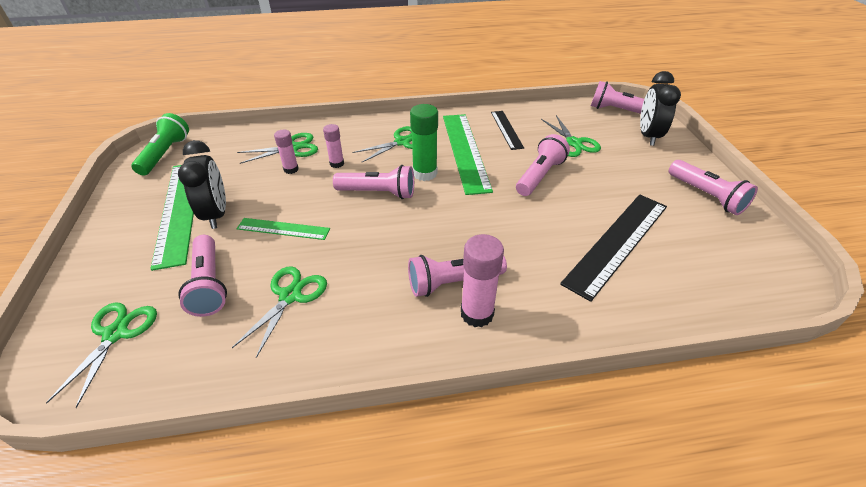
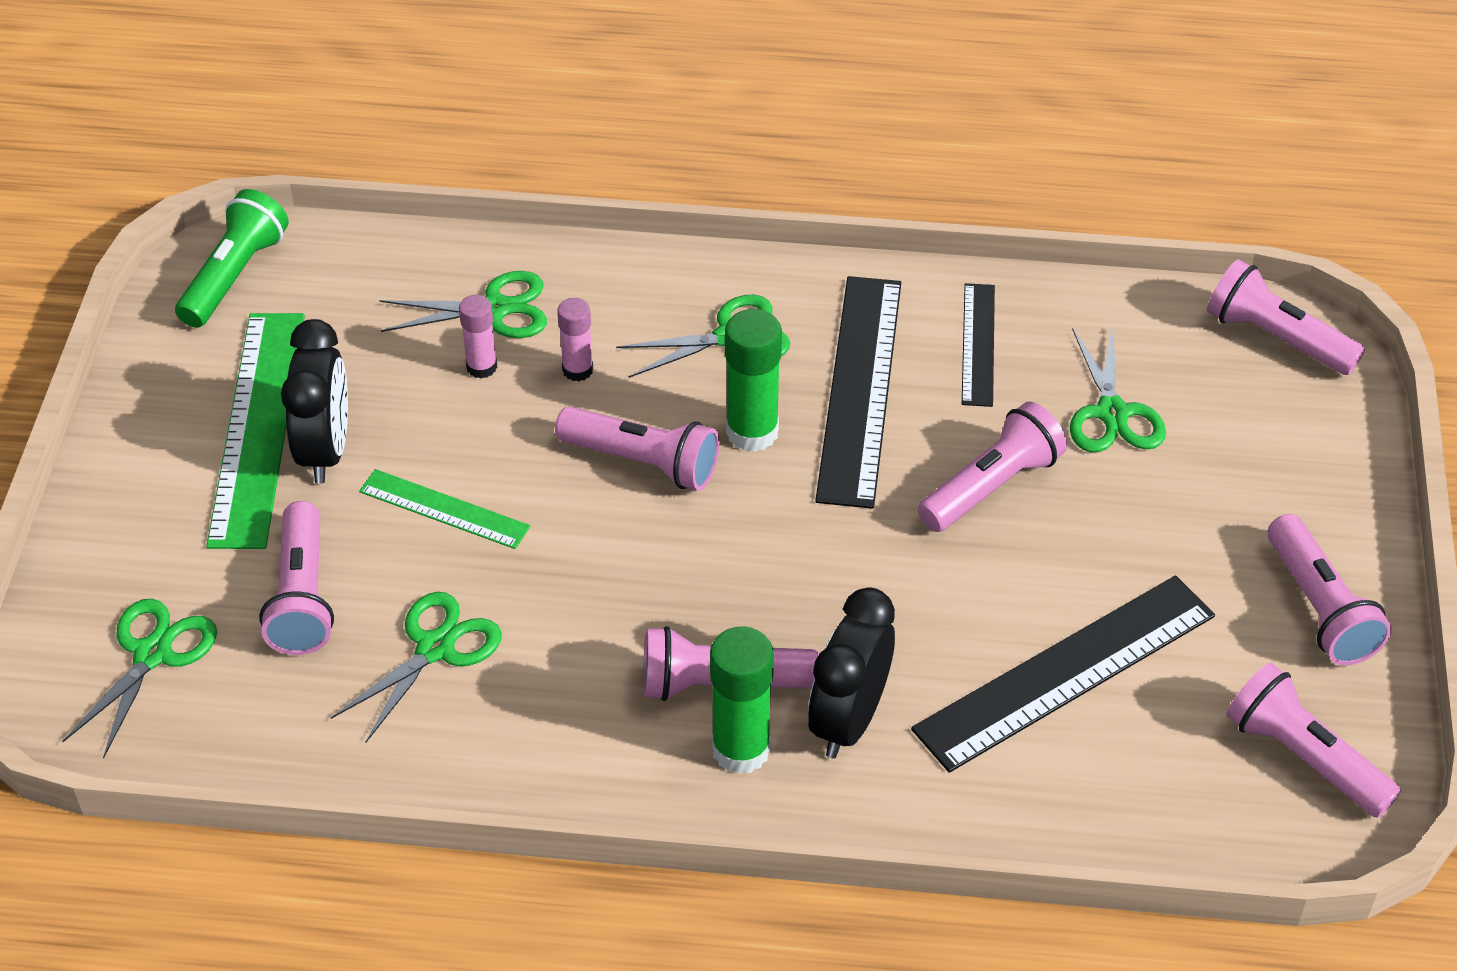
camera: 15 degrees right, 5 degrees up
green ruler [443,114,493,195] -> black ruler [815,276,901,509]
pink glue stick [461,234,504,327] -> green glue stick [710,626,774,774]
black clock [640,71,681,146] -> black clock moved to [808,587,895,758]
none -> pink flashlight [1226,663,1401,818]

